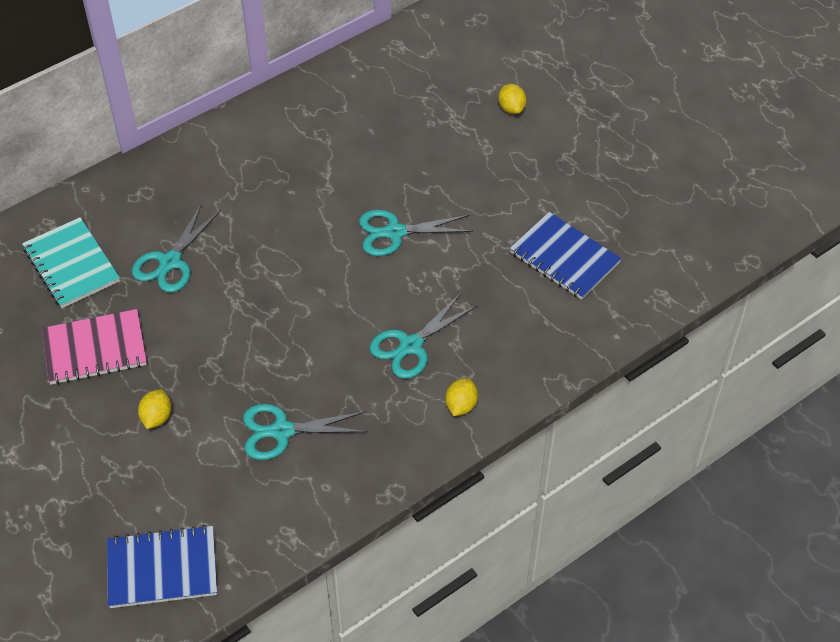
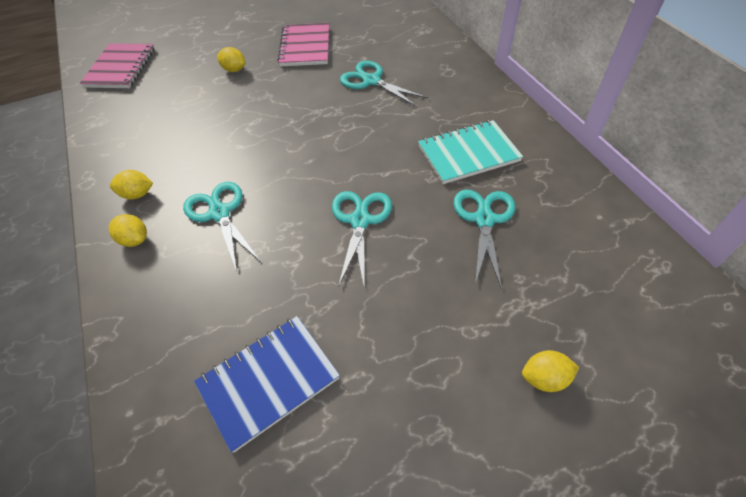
camera: 105 degrees right, 0 degrees up
turquoise notebook [22,217,120,308] -> turquoise notebook moved to [418,120,523,184]
blue notebook [107,525,217,608] -> pink notebook [80,43,155,88]
turquoise scissors [243,404,368,460] -> turquoise scissors moved to [453,190,515,289]
none -> yellow lemon [110,170,153,199]

